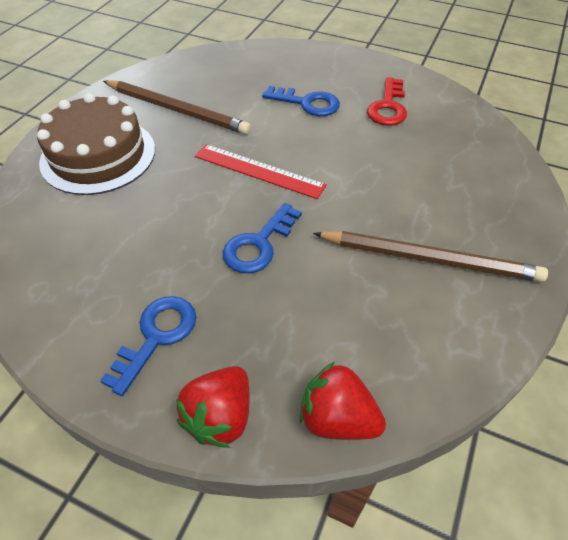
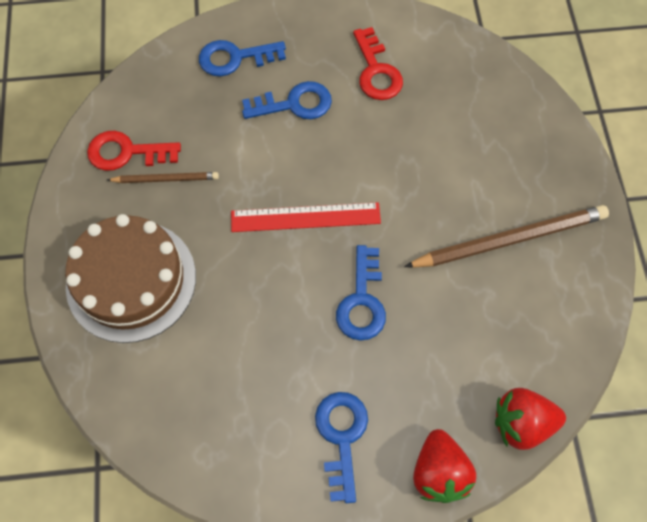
camera: 30 degrees left, 15 degrees up
brown pencil [103,80,251,135] -> brown pencil [107,172,219,183], size x0.54
none -> red key [87,131,181,171]
none -> blue key [199,40,286,77]

